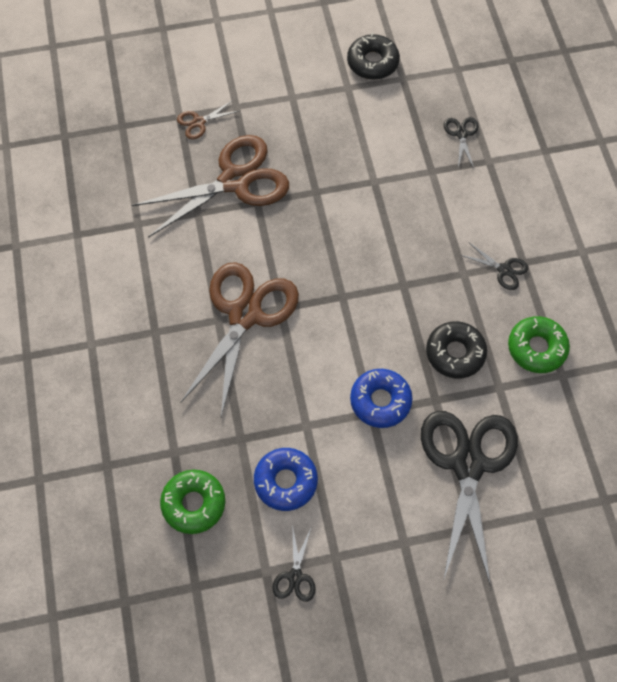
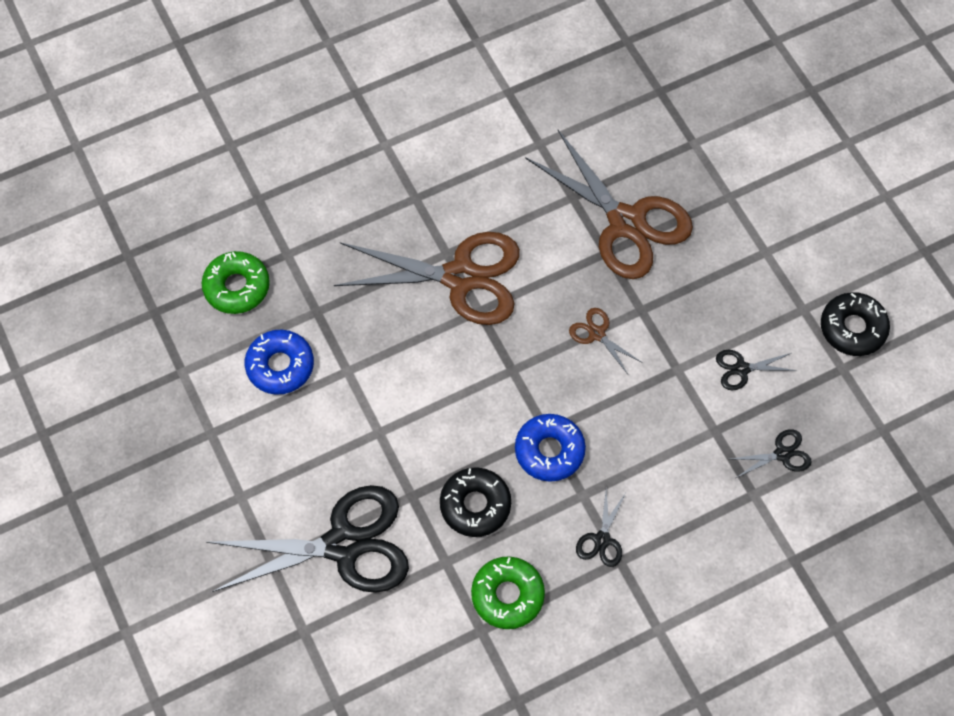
camera: 75 degrees right, 0 degrees up
brown scissors [177,100,239,139] -> brown scissors moved to [569,308,641,374]
black scissors [272,524,316,602] -> black scissors moved to [716,350,797,391]
blue donut [350,369,413,428] -> blue donut moved to [515,414,586,482]

